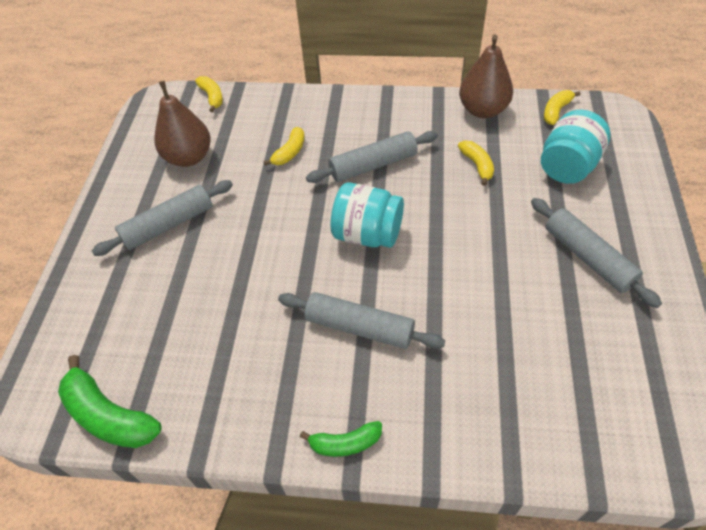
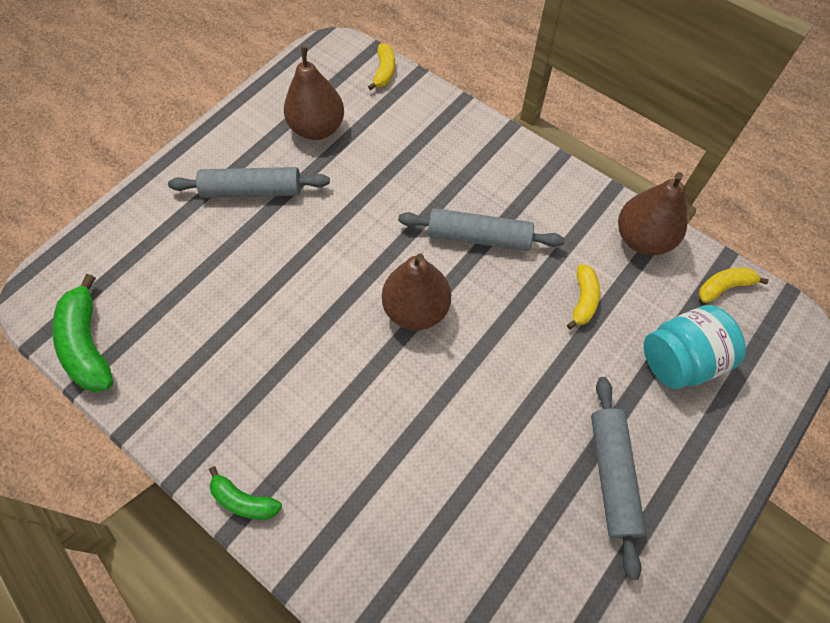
camera: 30 degrees right, 10 degrees up
yellow banana [263,127,305,166] -> none
grey rolling pin [278,292,445,349] -> none
turquoise jar [330,182,404,248] -> brown pear [382,253,451,330]

